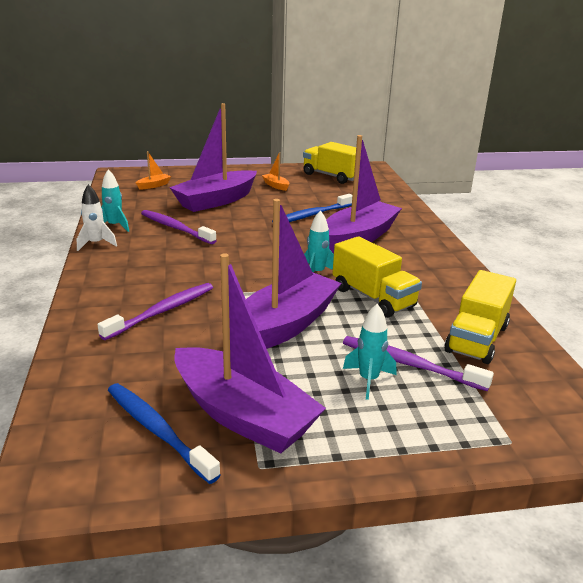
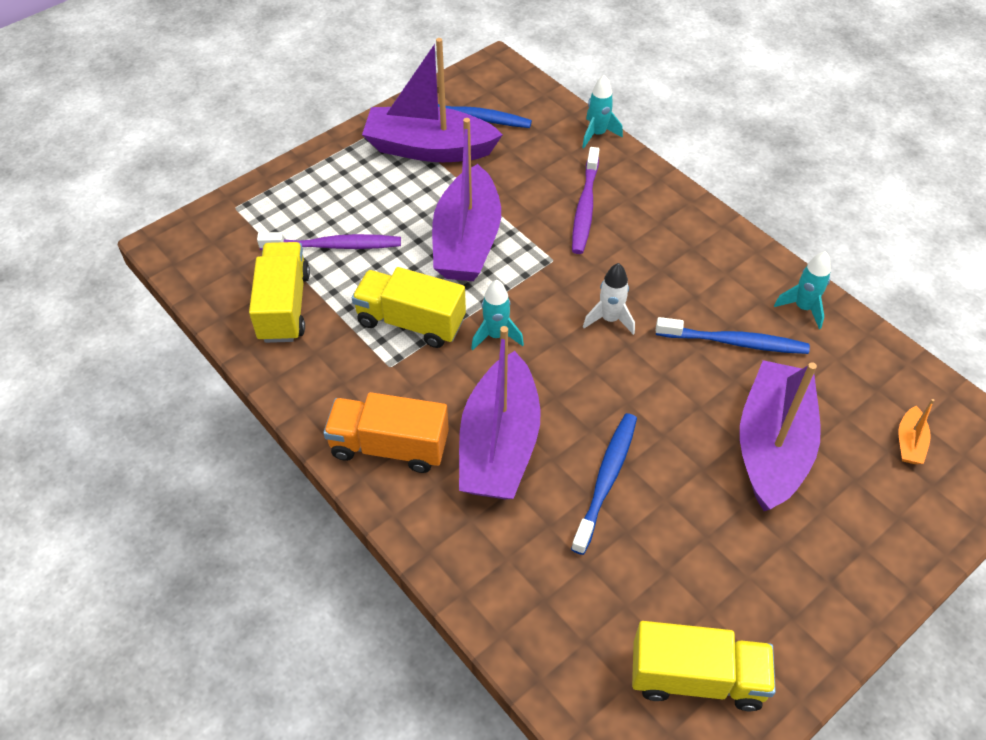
camera: 150 degrees right, 25 degrees up
white rocket [77,184,117,251] -> white rocket moved to [583,263,635,335]
purple toothbrush [141,210,217,244] -> blue toothbrush [656,317,810,354]
orange boat [262,152,290,191] -> none
turquoise rocket [343,304,396,400] -> turquoise rocket moved to [582,75,623,148]
none -> orange truck [323,392,449,473]

